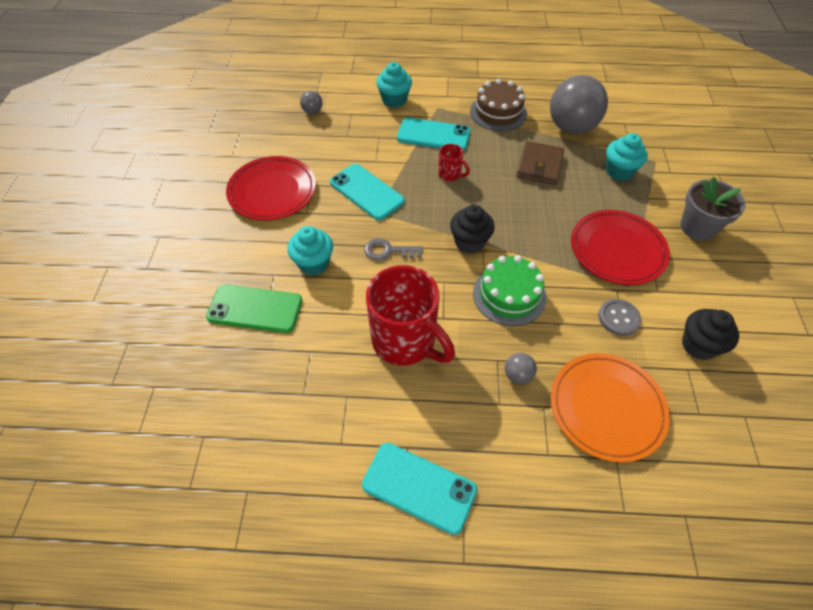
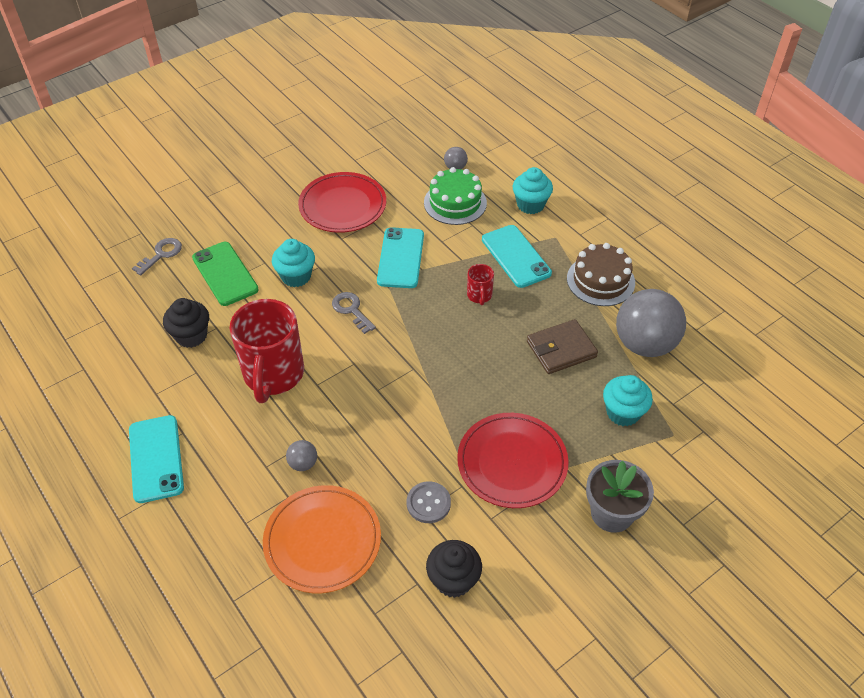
camera: 50 degrees right, 5 degrees down
black cupcake [450,205,495,254] -> black cupcake moved to [163,298,209,348]
green cake [473,255,546,326] -> green cake moved to [424,167,487,225]
none -> grey key [132,238,182,276]

